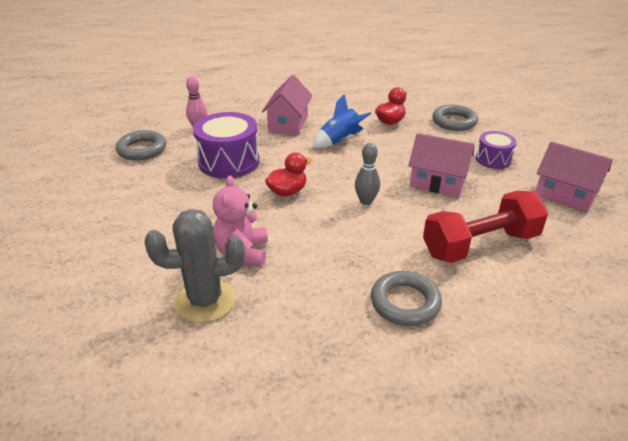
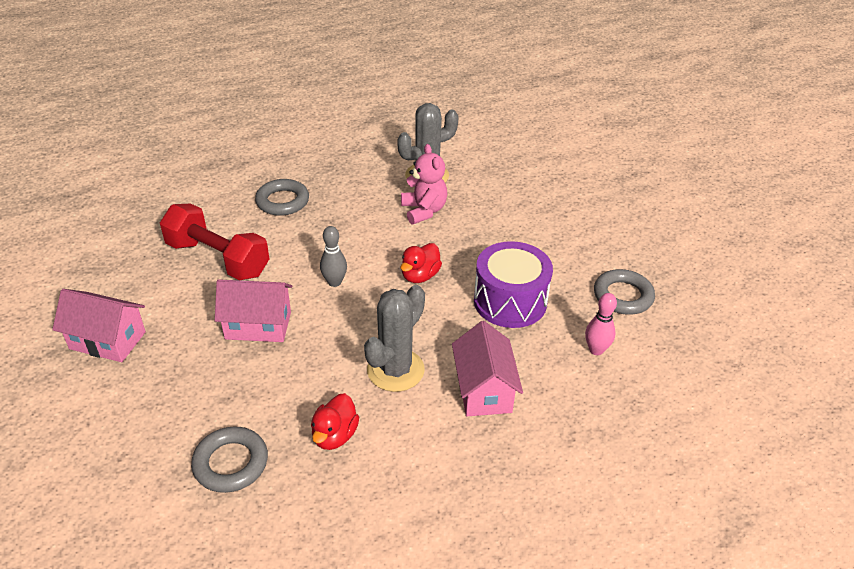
camera: 160 degrees right, 5 degrees up
blue rocket [313,94,371,149] -> grey cactus [364,285,425,392]
red dumbbell [423,191,548,263] -> red dumbbell turned 75 degrees clockwise [160,203,269,280]
purple drum [476,131,517,169] -> none

